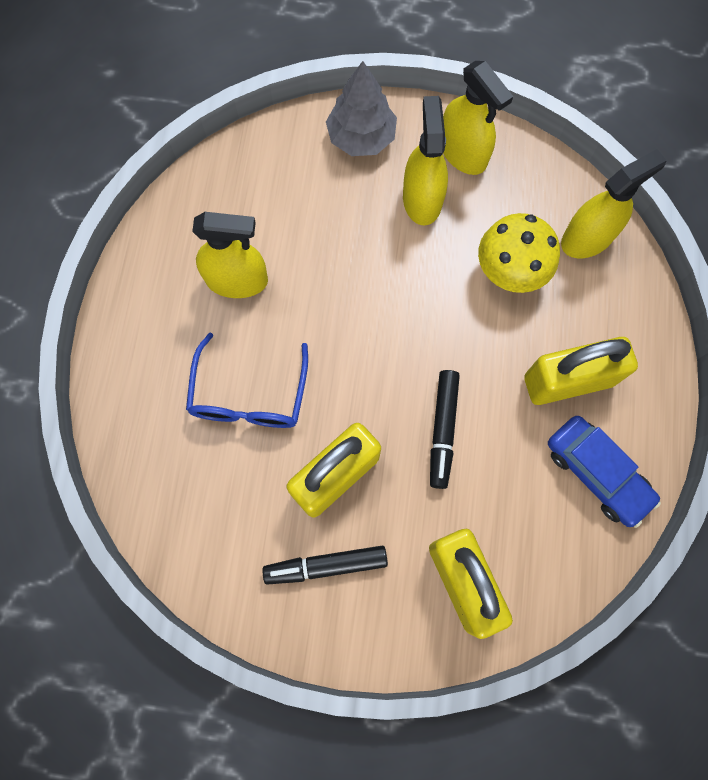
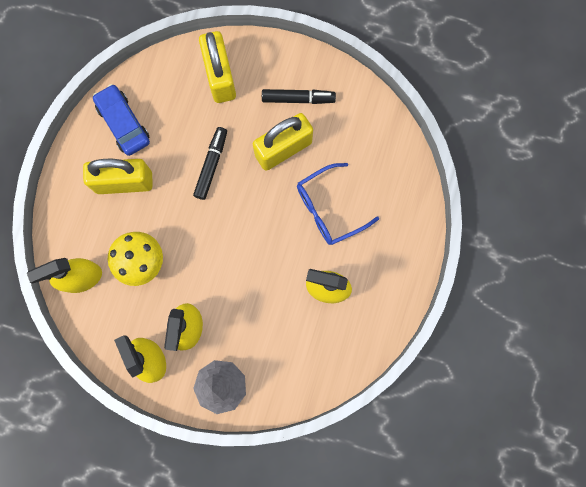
camera: 170 degrees left, 5 degrees up
blue glasses [186,332,308,428] -> blue glasses turned 135 degrees counterclockwise [297,163,379,245]

